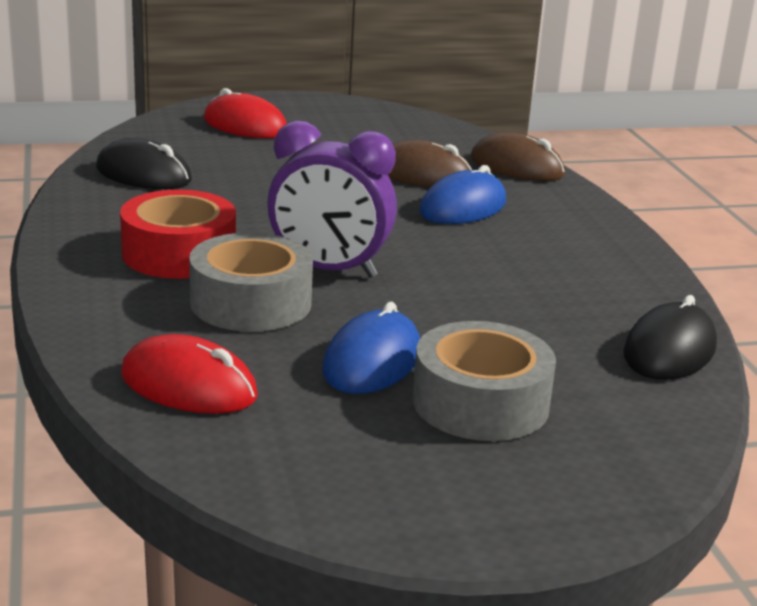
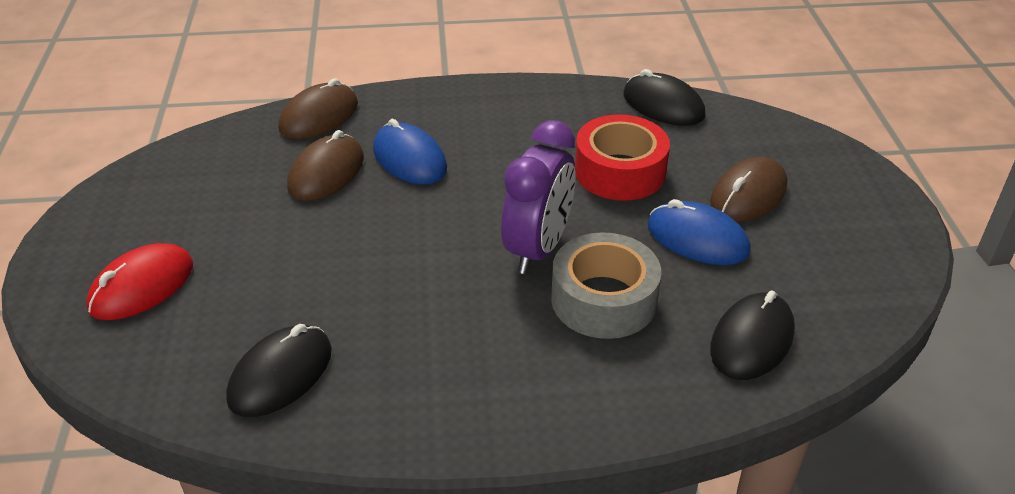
camera: 80 degrees left, 15 degrees up
red tape [120,189,236,279] -> red tape moved to [575,115,670,201]
red mouse [121,334,258,414] -> black mouse [710,290,795,380]
grey tape [412,321,556,441] -> brown mouse [710,157,788,222]

